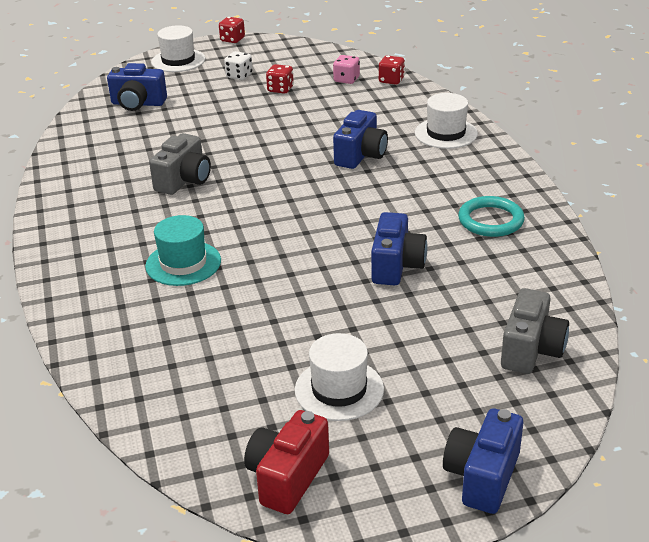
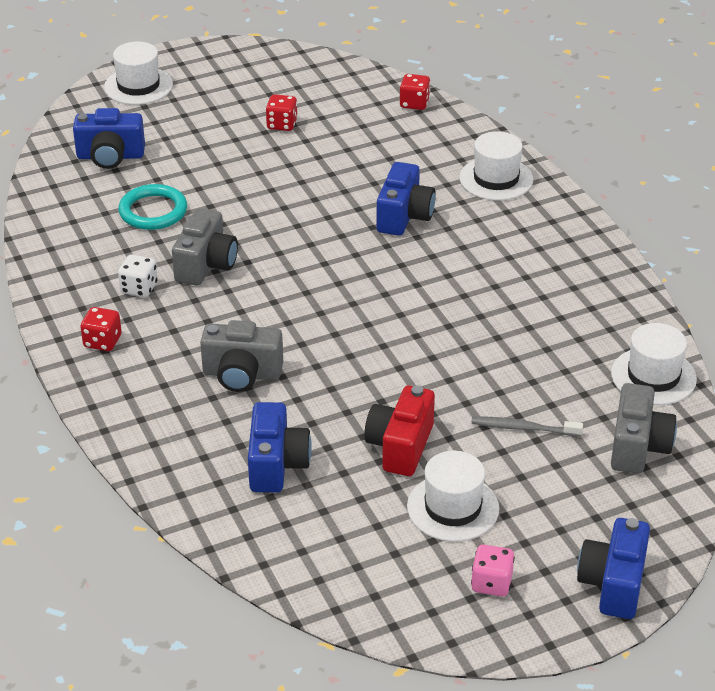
camera: 10 degrees left, 5 degrees up
turquoise hat [145,215,221,286] -> grey camera [200,320,283,392]
red dice [219,17,245,43] -> red dice moved to [80,307,122,351]
white dice [224,51,253,80] -> white dice moved to [118,255,158,297]
red camera [244,410,329,514] -> red camera moved to [364,385,435,476]
pink dice [333,55,360,84] -> pink dice moved to [471,544,515,597]
blue camera [371,212,427,285] -> blue camera moved to [248,402,312,492]
turquoise ring [458,196,525,237] -> turquoise ring moved to [118,184,187,230]
none -> grey toothbrush [471,417,583,437]
none -> white hat [611,323,697,405]

